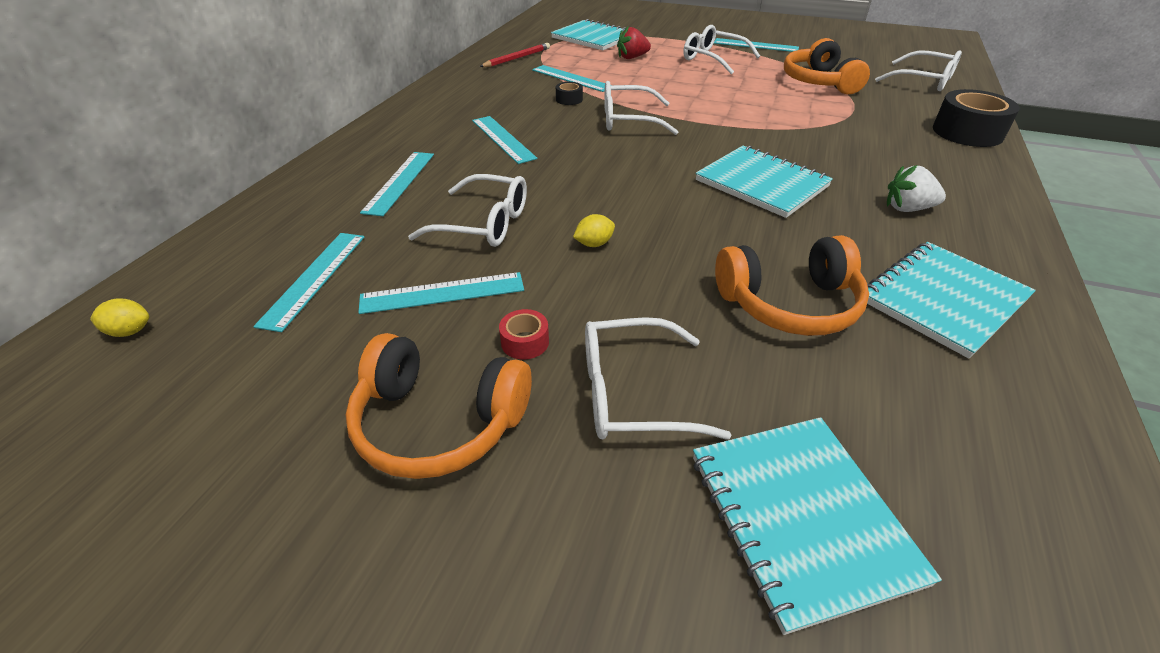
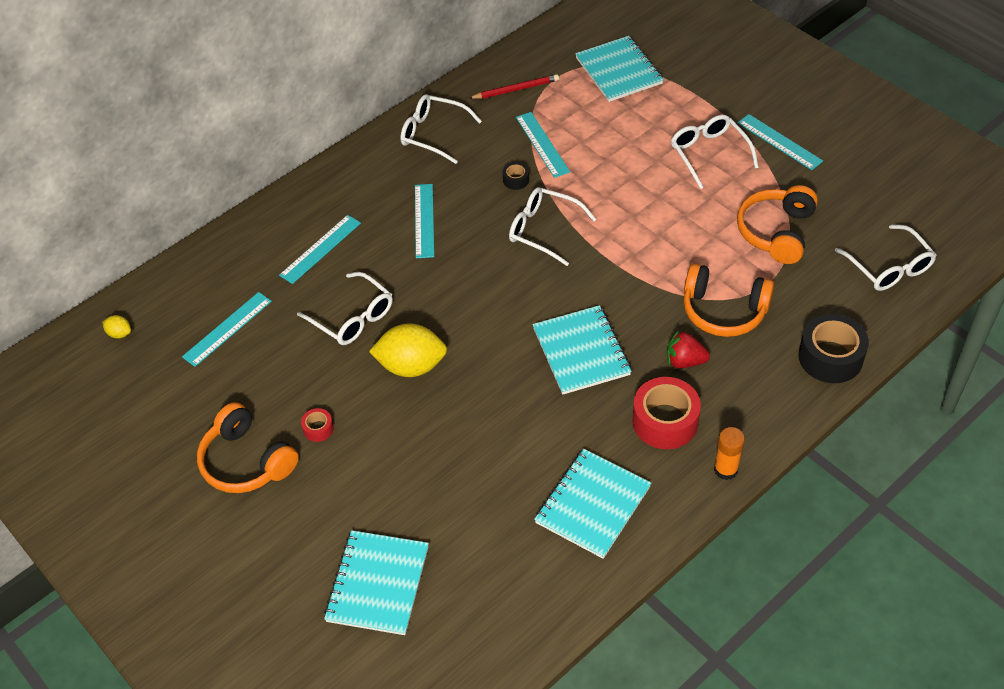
camera: 30 degrees right, 10 degrees up
turquoise ruler [358,272,524,314] -> none
yellow lemon [573,214,615,247] -> yellow lemon [369,323,447,377], size x2.24
white glasses [585,317,732,440] -> white glasses moved to [400,94,482,164]
red strawberry [617,26,651,59] -> red strawberry moved to [667,330,710,368]
orange headphones [715,235,869,336] -> orange headphones moved to [684,263,774,337]
turquoise notebook [867,242,1036,358] -> turquoise notebook turned 45 degrees counterclockwise [534,449,651,559]
white strawberry [887,165,946,212] -> red tape [632,377,701,449]
none -> orange glue stick [714,427,745,480]

